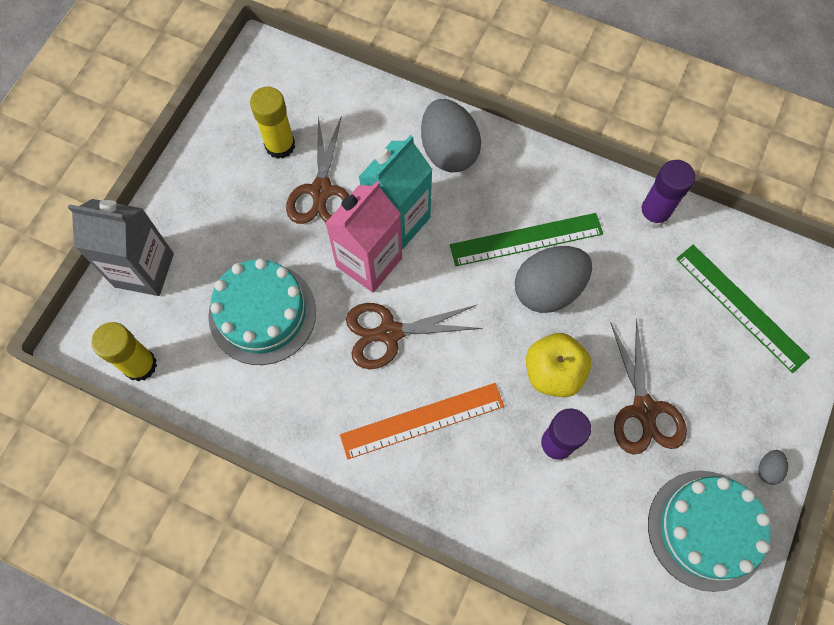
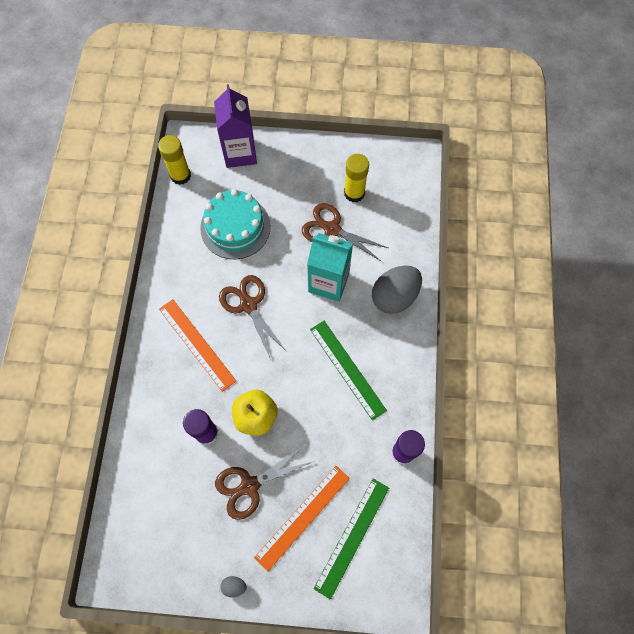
camera: 70 degrees right, 0 degrees up
grey carton [68,199,174,296] -> purple carton [214,84,257,168]
brown scissors [286,115,349,224] -> brown scissors turned 45 degrees clockwise [302,203,388,262]
pink carton [325,181,402,293] -> none
grey egg [515,246,592,313] -> none
turquoise cake [648,471,771,592] -> none
none -> orange ruler [254,466,350,572]

